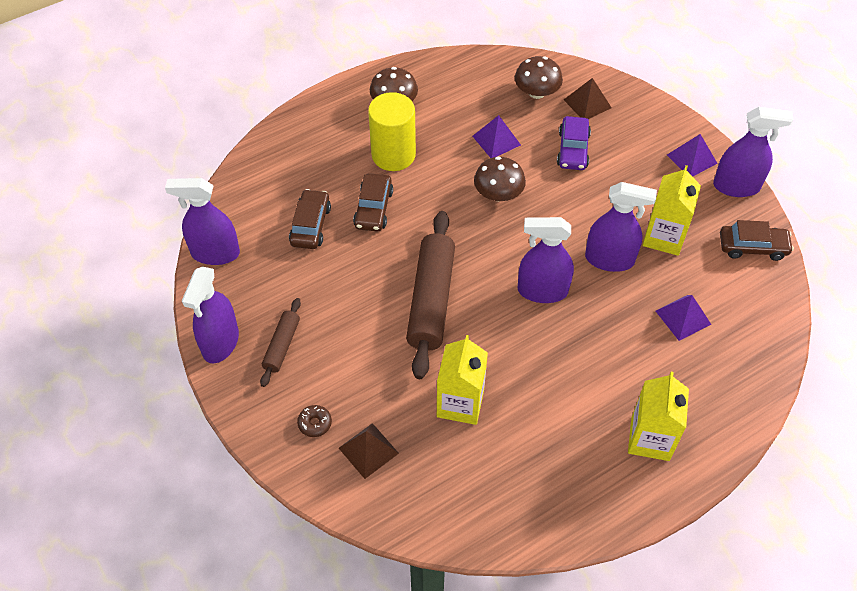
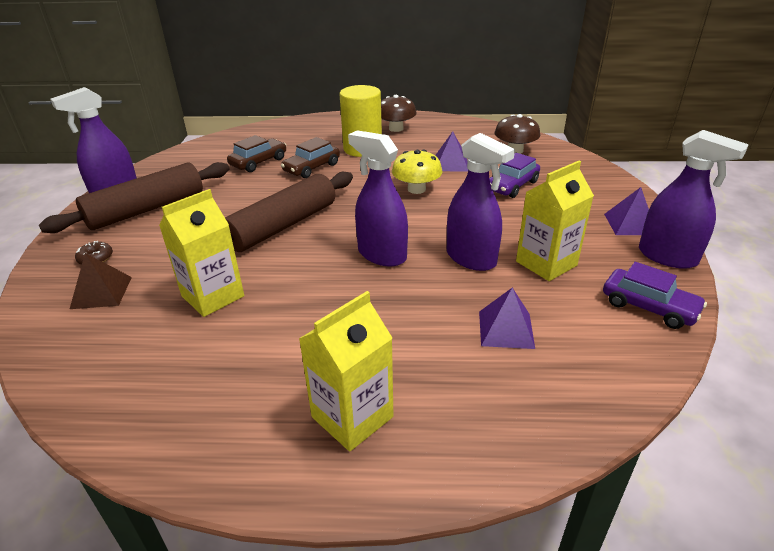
camera: 35 degrees right, 20 degrees down
purple spray bottle [165,178,240,265] -> none
brown rolling pin [260,298,301,387] -> brown rolling pin [39,162,229,233], size x1.94
brown mushroom [474,157,526,201] -> yellow mushroom [392,150,442,194]
brown pyramid [564,78,612,119] -> none
brown car [720,220,794,261] -> purple car [603,262,707,329]

